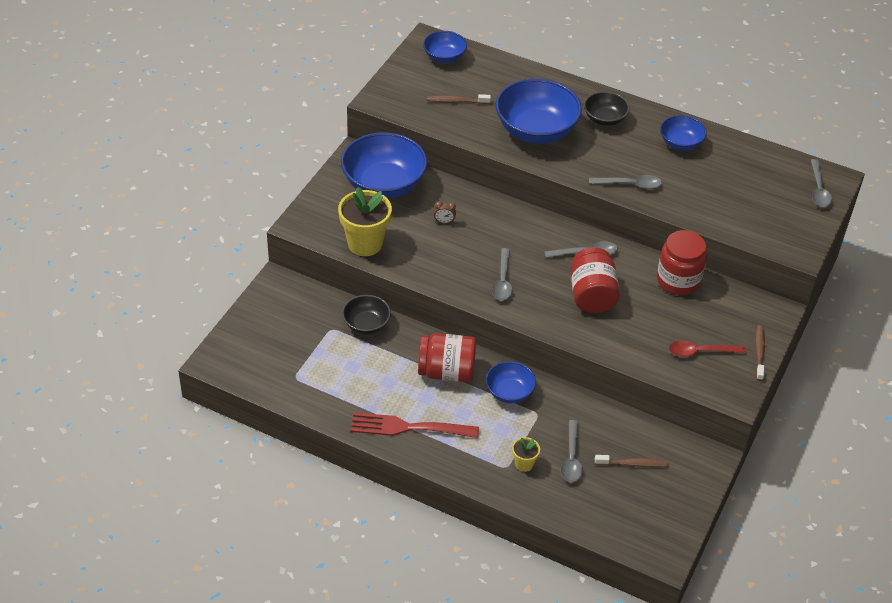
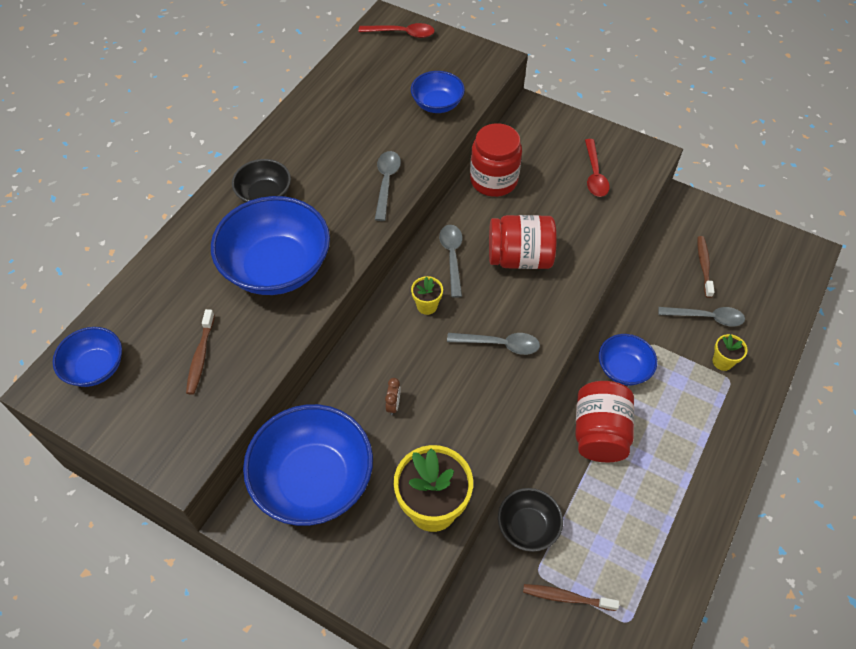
camera: 85 degrees left, 10 degrees up
red fork [350,412,479,438] -> none
blue bowl [660,115,707,151] -> blue bowl moved to [411,71,465,113]
brown toothbrush [755,325,765,381] -> brown toothbrush moved to [523,584,619,611]
grey spoon [810,159,832,207] -> red spoon [359,23,435,38]
none -> yellow flower pot [411,276,443,315]

